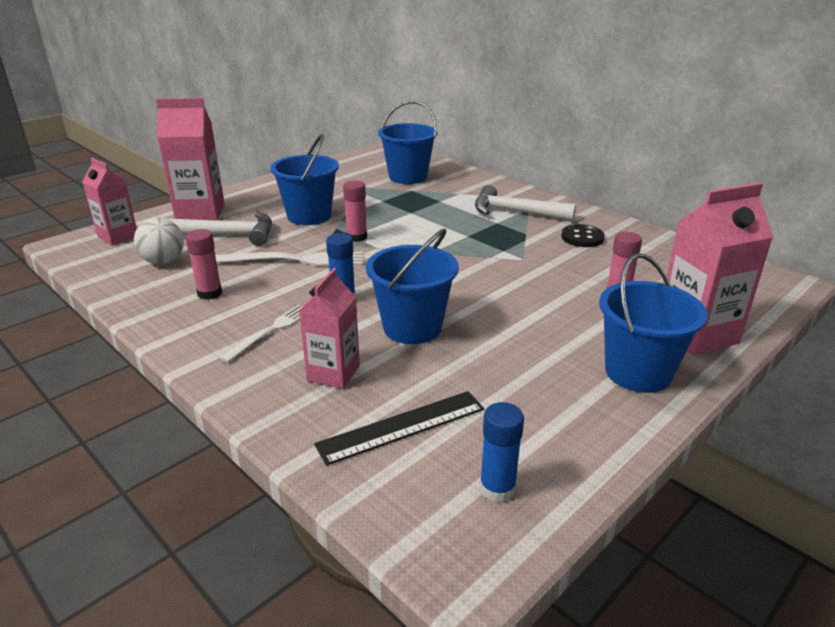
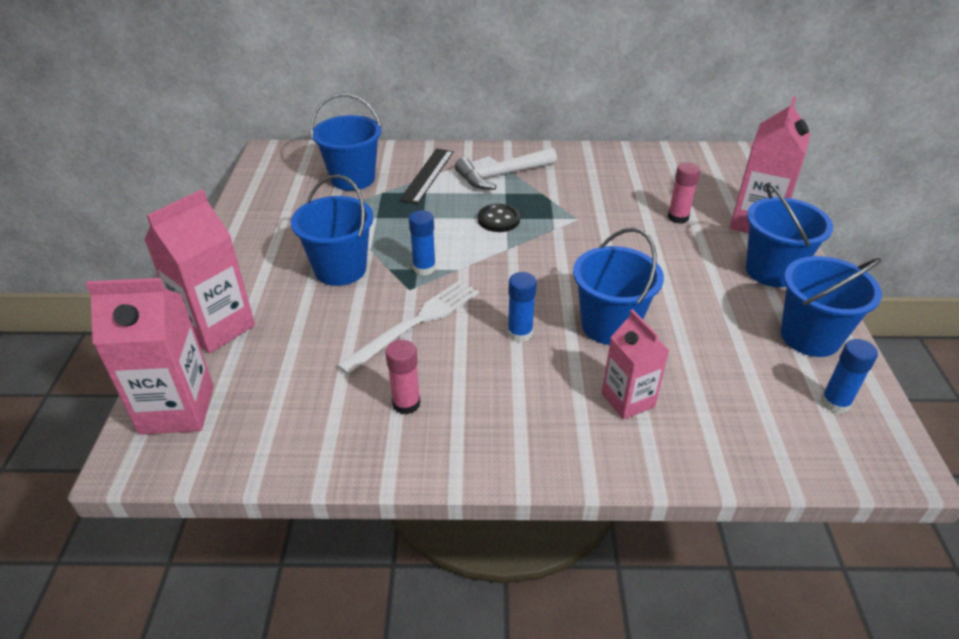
camera: 45 degrees left, 10 degrees up
pink carton [82,158,137,245] -> pink carton [86,278,214,435], size x1.55
white ball [134,217,184,264] -> none
white hammer [165,212,272,246] -> none
white fork [220,305,303,363] -> none
black ruler [314,391,484,466] -> black ruler moved to [399,149,454,204]
pink glue stick [343,181,367,242] -> blue glue stick [409,210,436,276]
black button [561,224,605,247] -> black button moved to [478,204,520,232]
none -> blue bucket [781,256,882,357]

